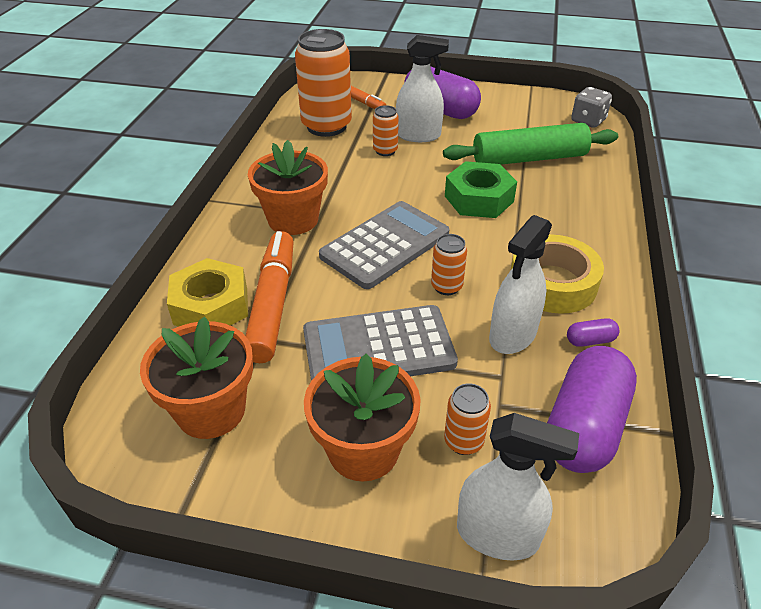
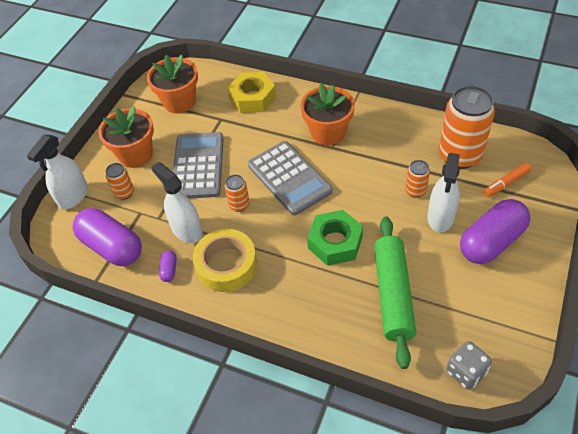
camera: 105 degrees right, 10 degrees up
orange marker [245,231,294,363] -> none

